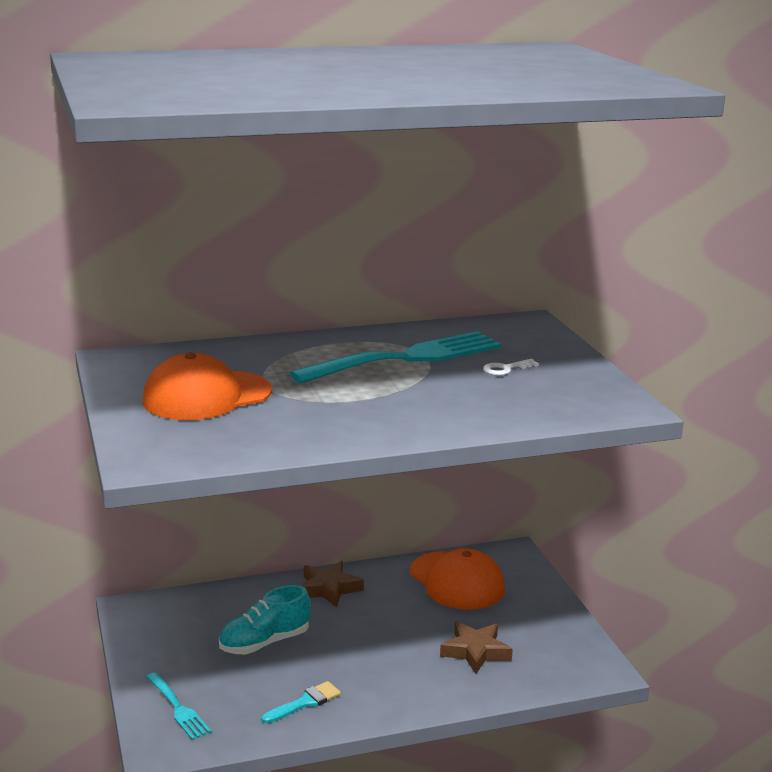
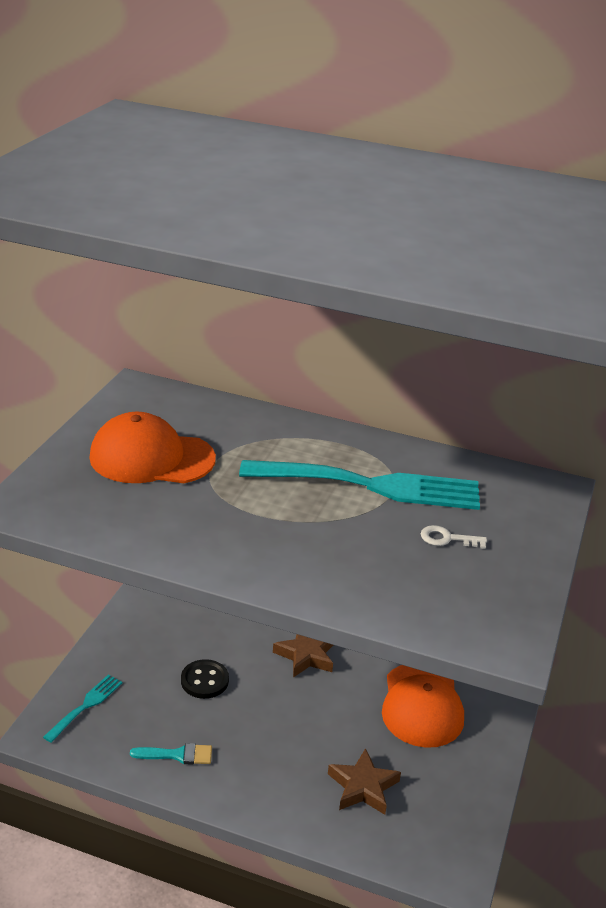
camera: 35 degrees right, 10 degrees up
turquoise fork [146,672,211,740] -> turquoise fork turned 150 degrees counterclockwise [43,674,122,743]
turquoise shoe [219,585,311,654] -> black button [181,659,229,699]

